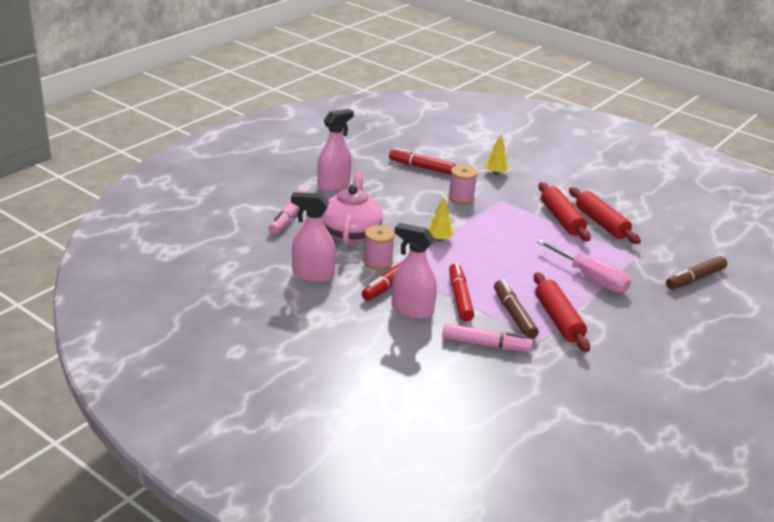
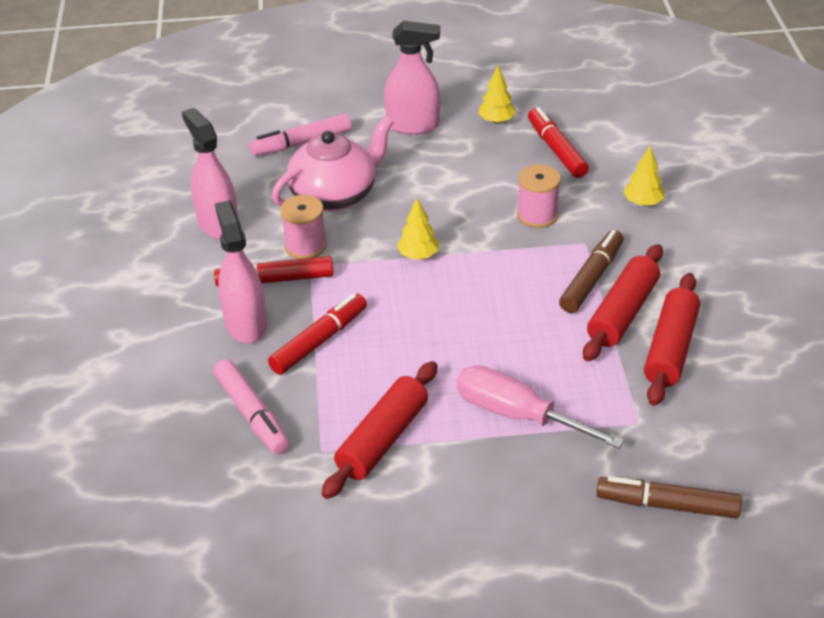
camera: 50 degrees right, 10 degrees up
brown marker [494,280,539,339] -> brown marker moved to [559,230,624,313]
pink screwdriver [537,239,631,293] -> pink screwdriver turned 120 degrees clockwise [457,365,624,449]
none -> yellow tree [478,66,516,124]

